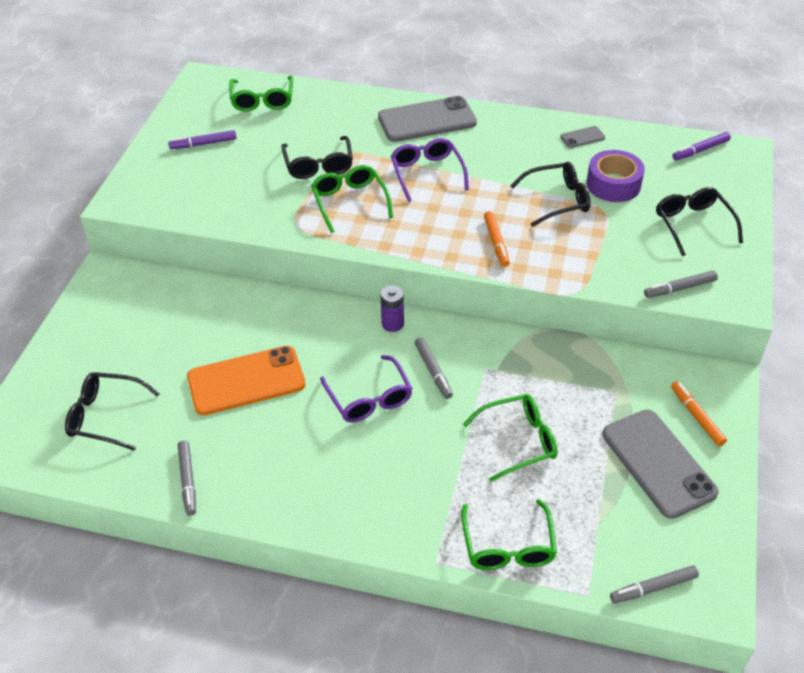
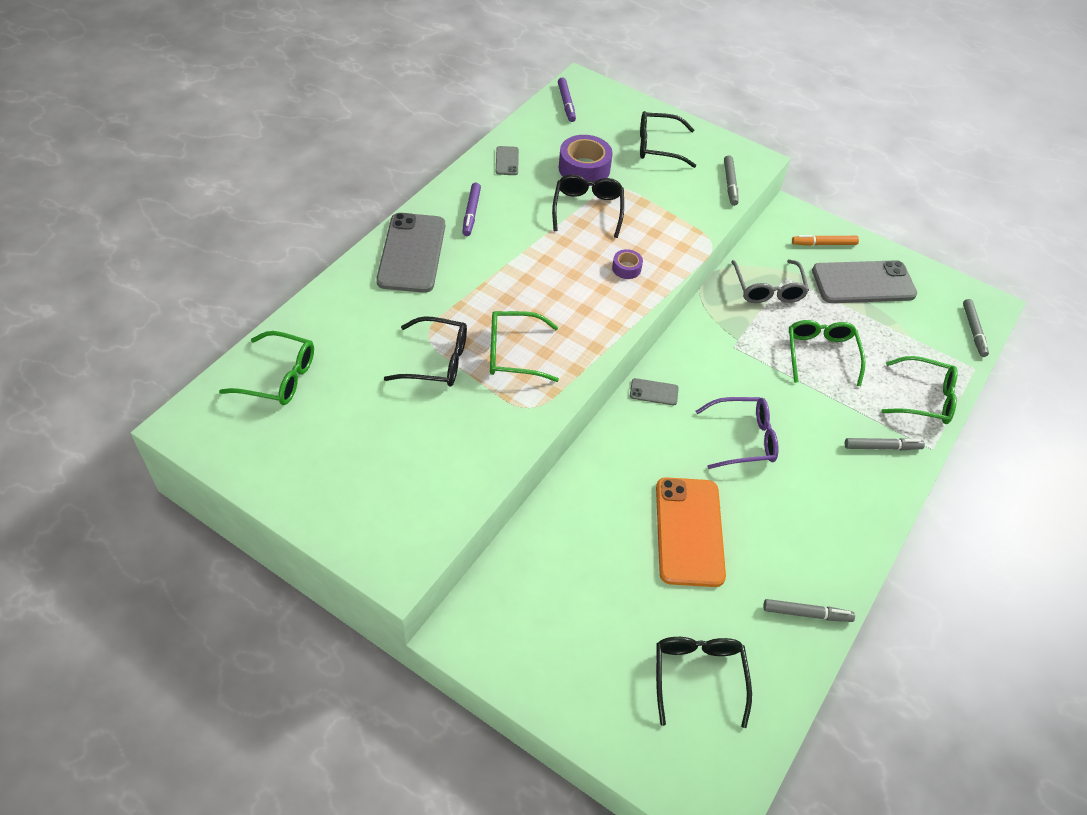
camera: 75 degrees left, 5 degrees up
black glasses [65,372,160,451] -> black glasses turned 150 degrees clockwise [656,637,752,728]
purple marker [168,130,237,149] -> purple marker moved to [462,183,481,236]
purple battery [380,285,404,332] -> grey phone [630,378,679,405]
purple glasses [391,138,469,202] -> none
grey marker [415,337,453,399] -> grey marker moved to [845,438,925,450]
orange marker [484,211,510,267] -> purple tape [612,249,643,279]
none -> grey glasses [731,260,809,303]

